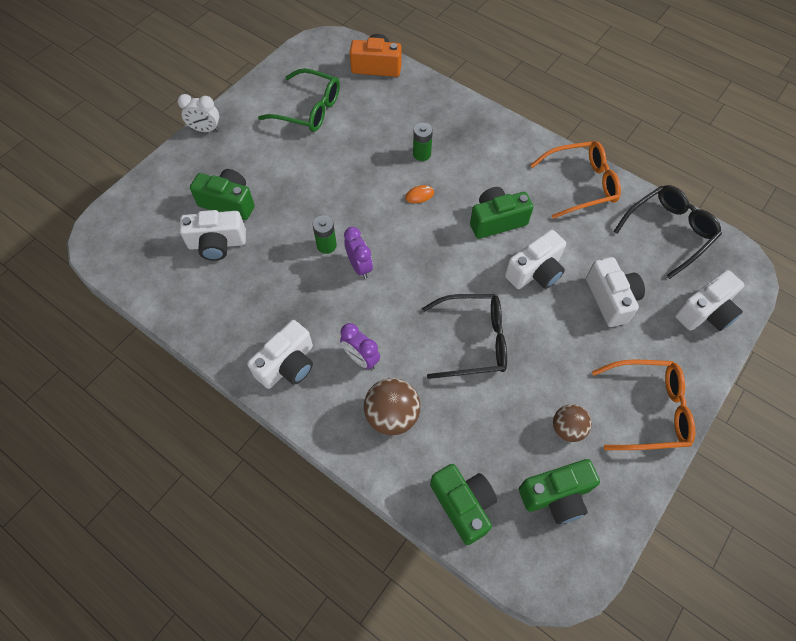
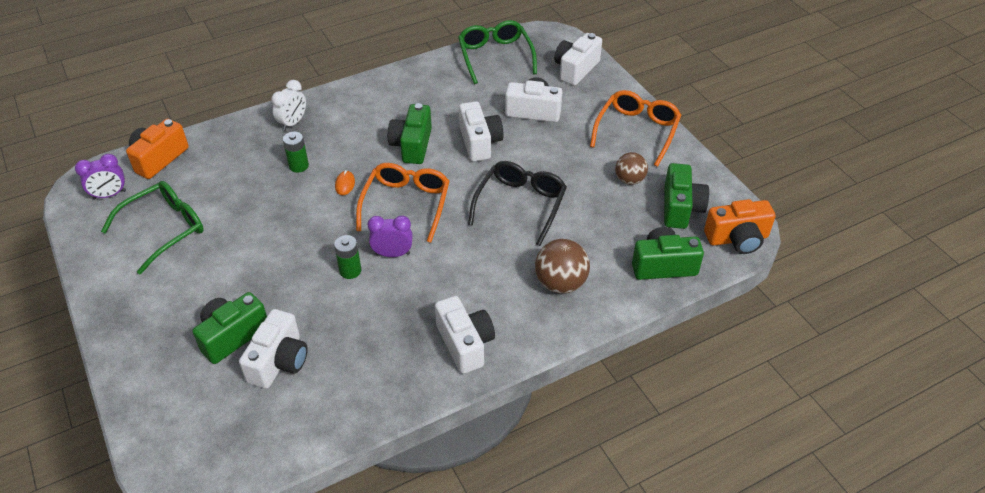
camera: 65 degrees left, 15 degrees down
white clock [177,94,220,132] -> white clock moved to [271,80,306,131]
purple clock [340,323,380,370] -> purple clock moved to [75,154,126,200]
orange glasses [530,141,621,219] -> orange glasses moved to [356,163,449,243]
black glasses [613,185,722,279] -> green glasses [458,20,537,84]
white camera [675,270,744,331] -> white camera turned 135 degrees counterclockwise [554,33,602,86]
none -> orange camera [704,199,776,254]

